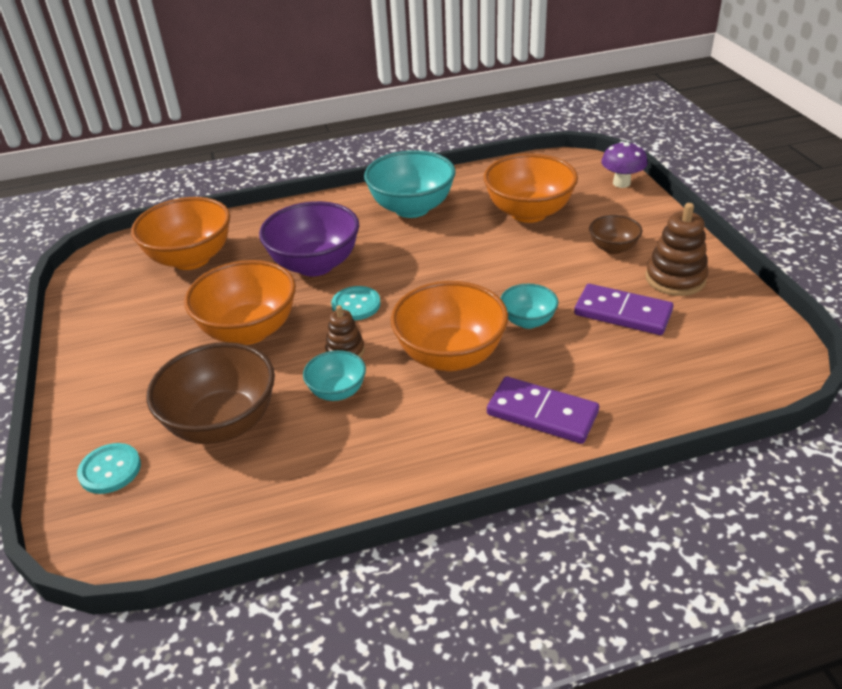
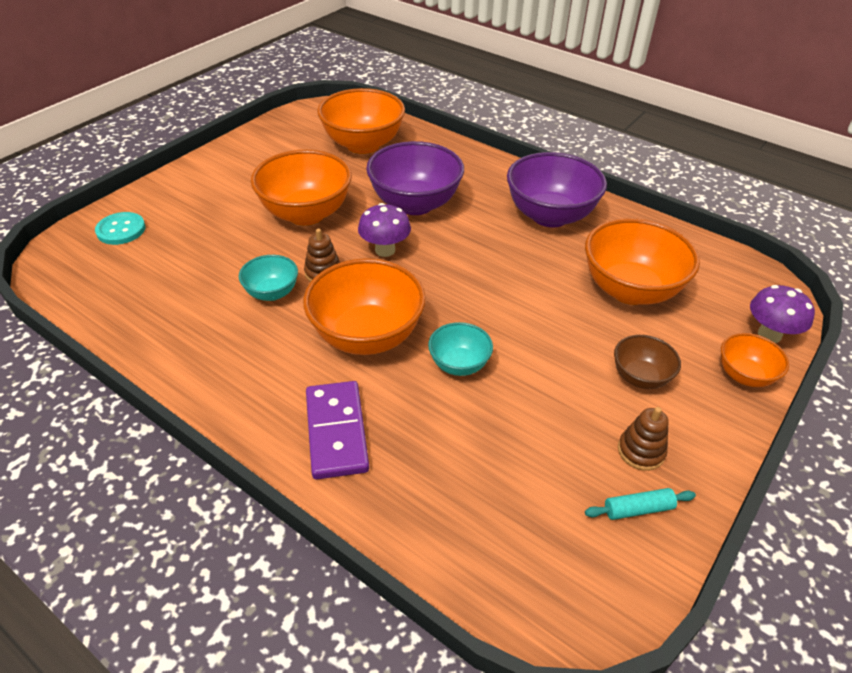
camera: 50 degrees right, 5 degrees up
brown bowl [147,342,275,444] -> none
turquoise button [331,286,381,320] -> purple mushroom [358,203,411,257]
turquoise bowl [364,150,456,218] -> purple bowl [507,152,607,227]
purple domino [574,284,673,335] -> none
brown stacking toy [645,203,708,296] -> brown stacking toy [618,407,669,471], size x0.61
none -> turquoise rolling pin [585,488,696,520]
none -> orange bowl [721,333,789,387]

